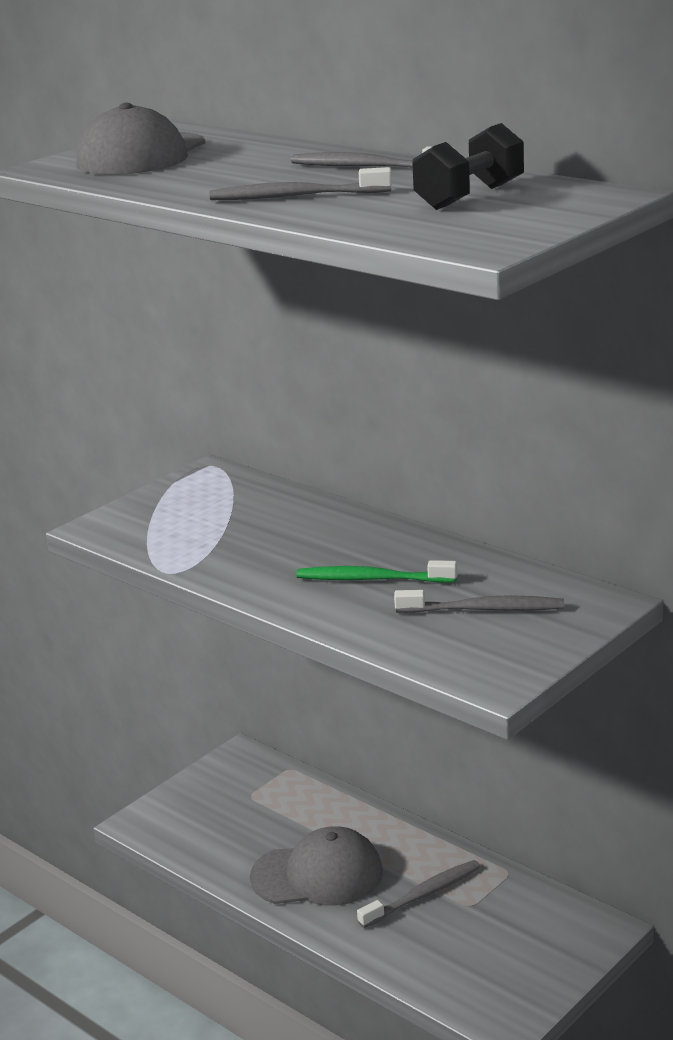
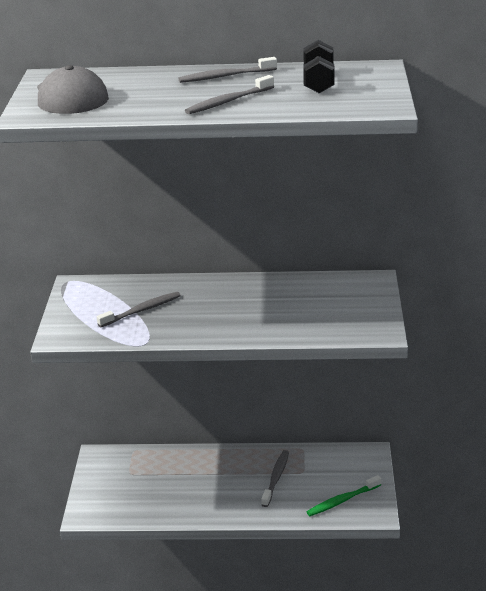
camera: 40 degrees left, 5 degrees up
grey cap [250,826,383,905] -> none
green toothbrush [297,560,457,583] -> green toothbrush moved to [306,475,381,516]
grey toothbrush [394,590,564,613] -> grey toothbrush moved to [97,292,181,327]

